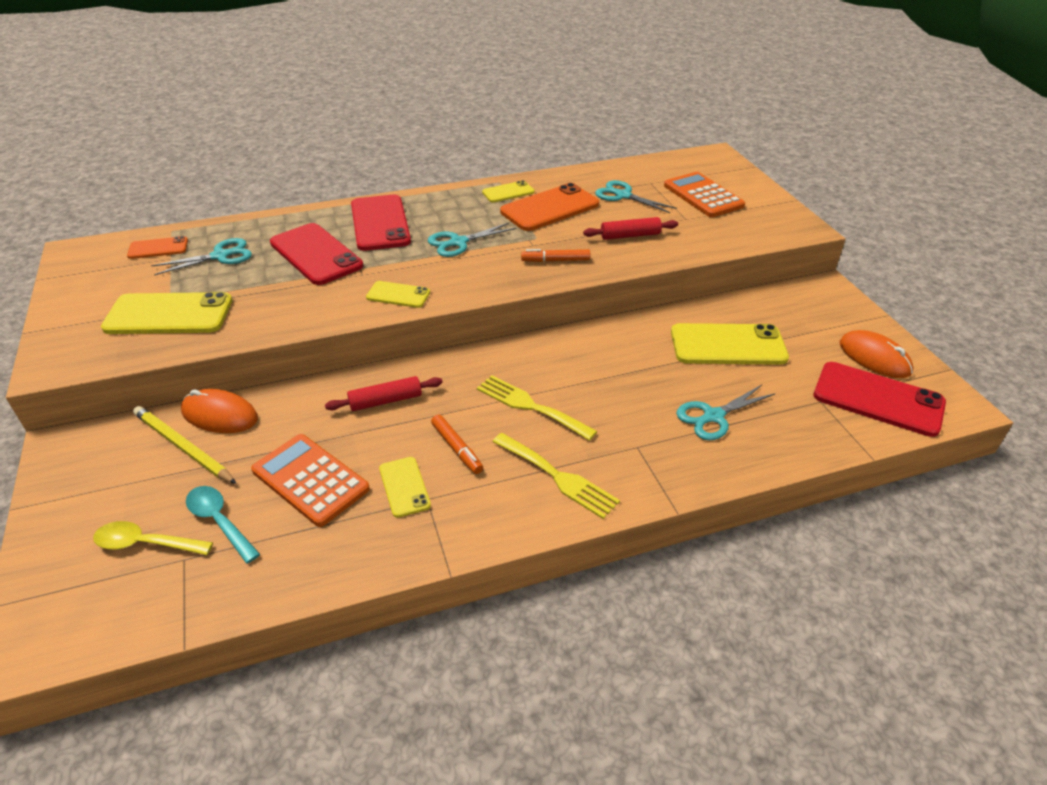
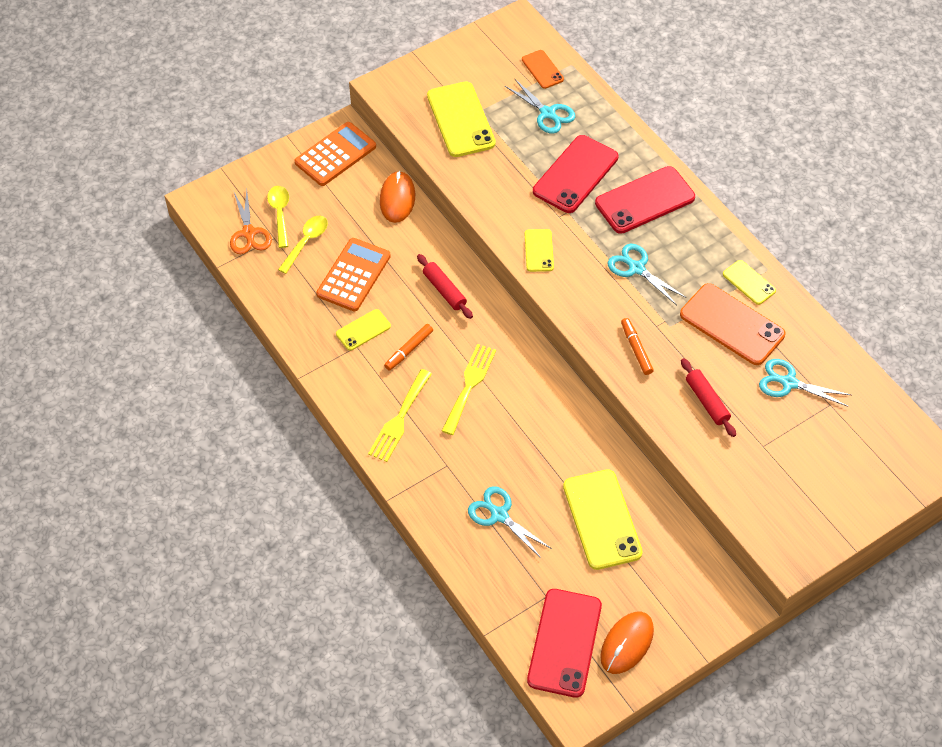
camera: 75 degrees right, 15 degrees up
yellow pencil [133,406,237,484] -> none
turquoise spoon [186,486,260,563] -> yellow spoon [278,216,328,274]
turquoise scissors [595,180,677,213] -> turquoise scissors turned 90 degrees counterclockwise [759,359,851,407]
orange calculator [664,172,745,217] -> orange calculator moved to [294,122,376,186]
none -> orange scissors [230,190,272,254]

